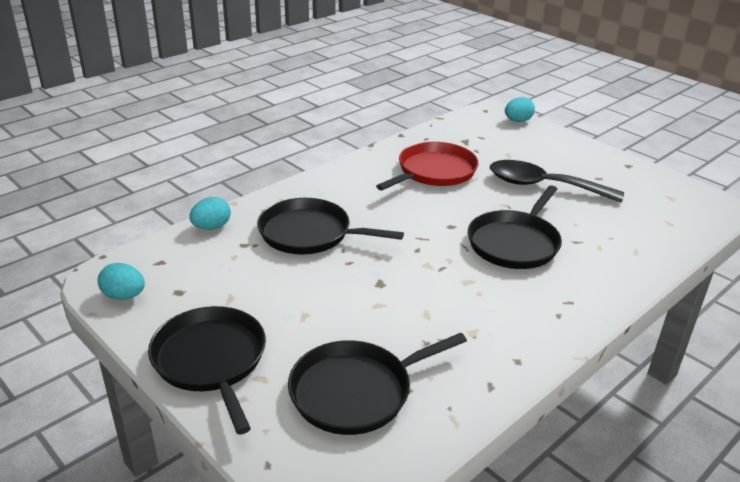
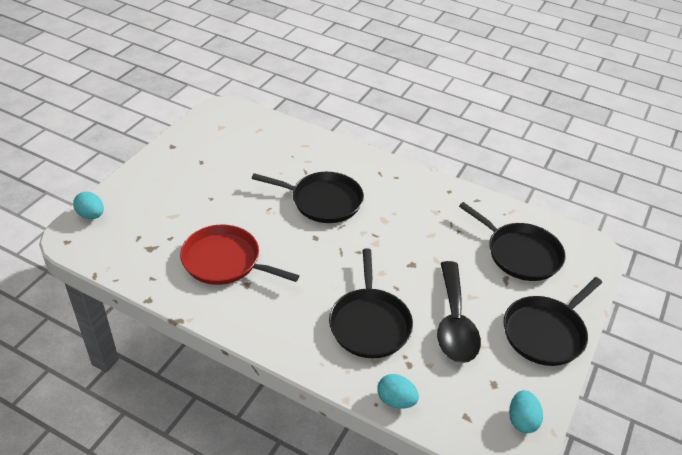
camera: 110 degrees left, 10 degrees up
black spoon [490,160,624,203] -> black spoon moved to [437,261,481,363]

